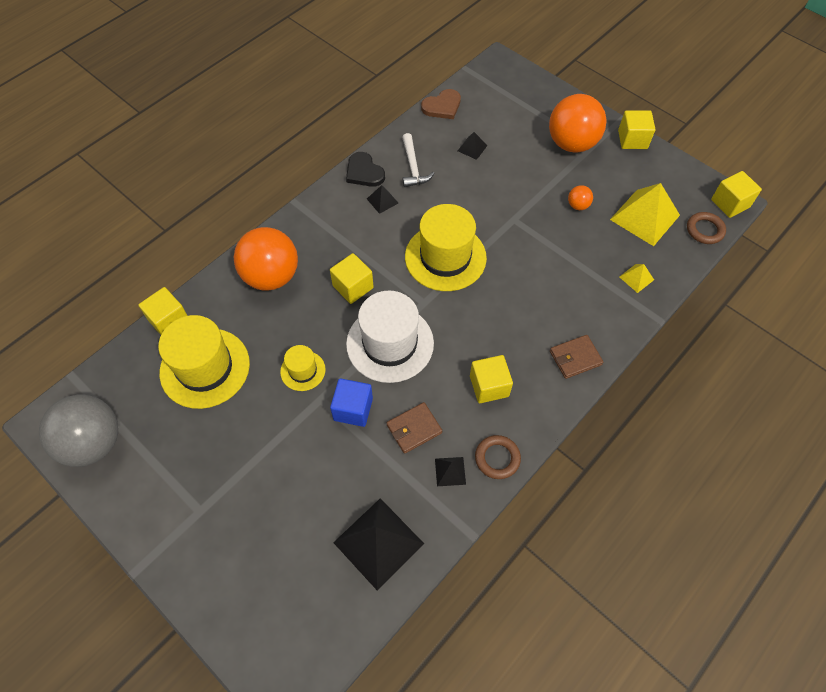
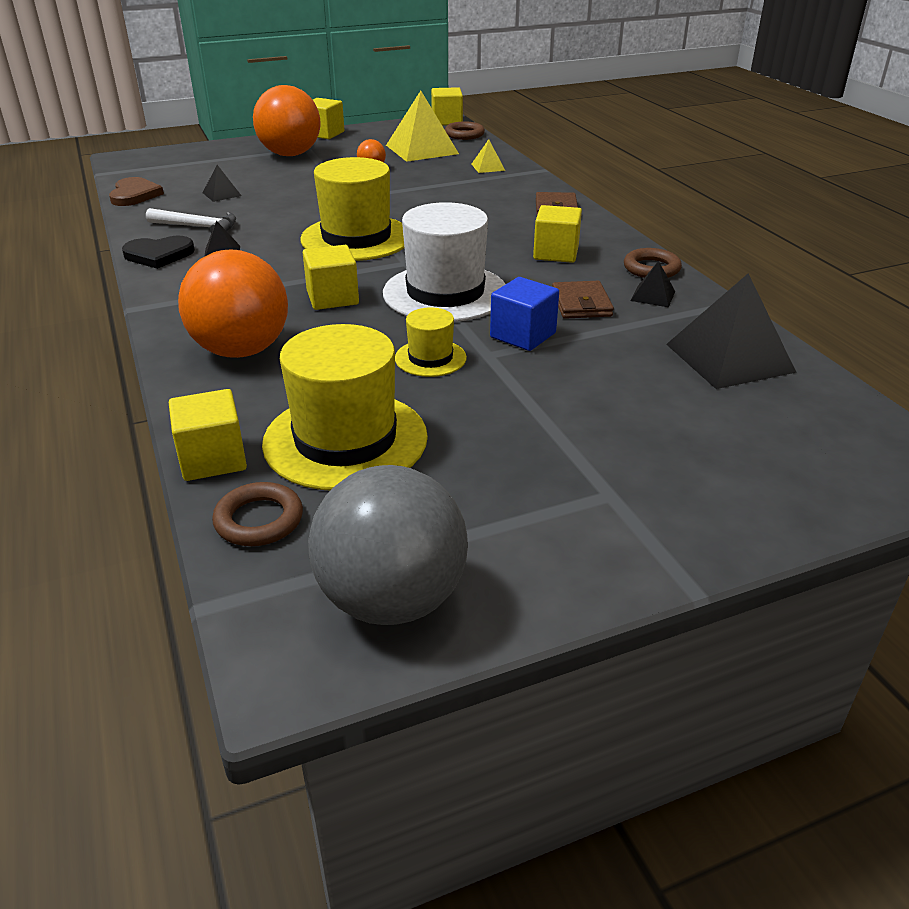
camera: 65 degrees left, 25 degrees down
none -> brown ring [212,482,303,546]

